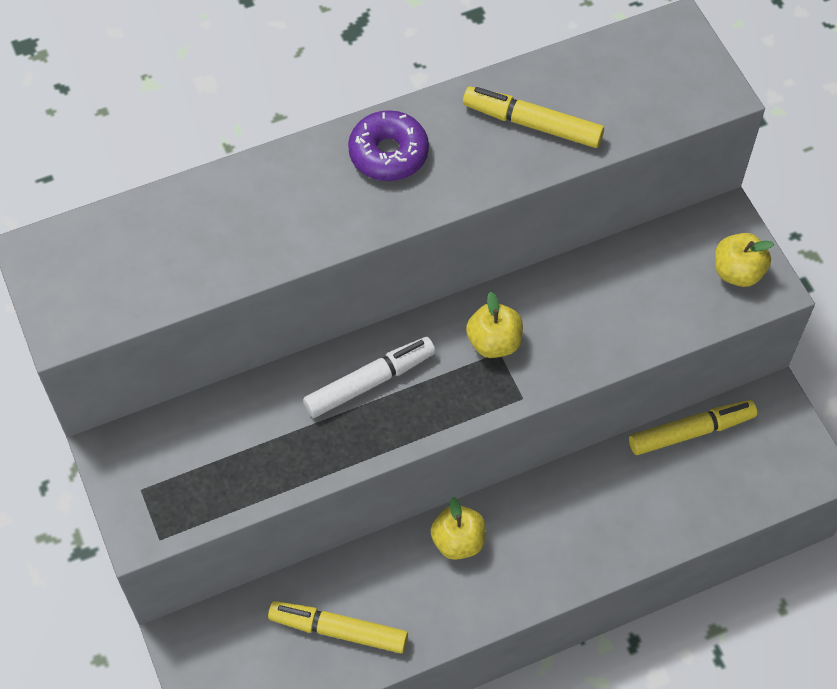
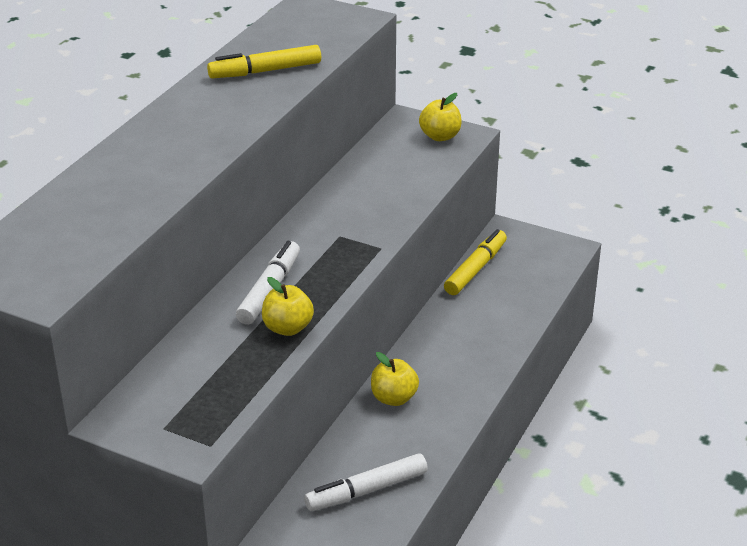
camera: 40 degrees left, 25 degrees down
yellow marker [268,601,408,653] -> white marker [304,453,428,511]
purple donut [348,110,429,181] -> none
yellow apple [466,292,523,358] -> yellow apple moved to [262,277,314,336]

